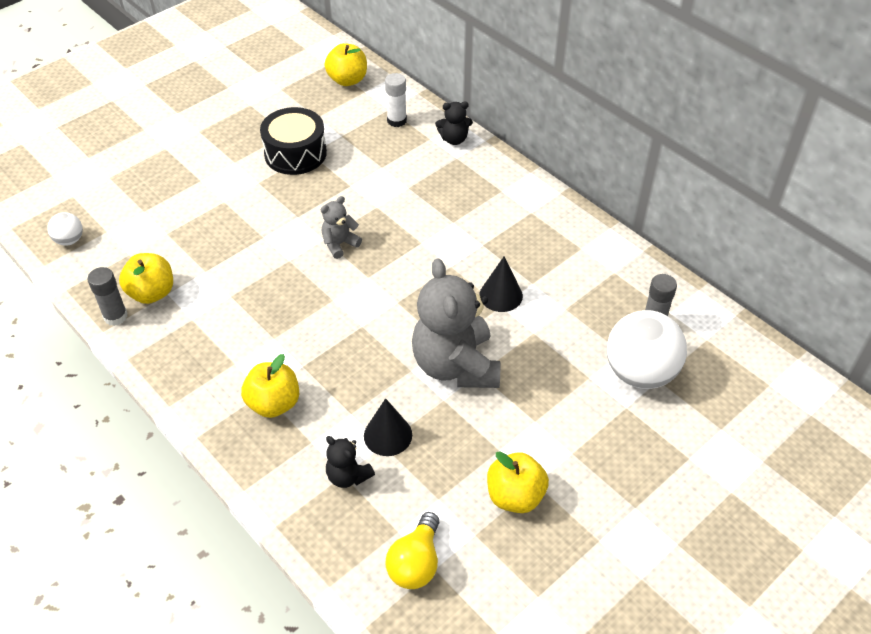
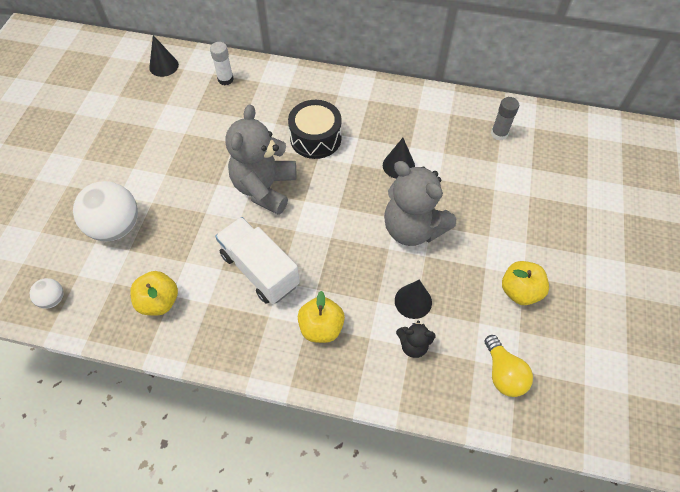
camera: 35 degrees left, 10 degrees up
grey glue stick [88,267,128,326] -> none
black drum [260,107,327,175] -> black drum moved to [288,100,342,159]
grey teddy bear [321,196,362,259] -> grey teddy bear [225,104,296,215], size x2.16
yellow apple [325,43,367,86] -> black cone [149,35,179,77]
black teddy bear [435,101,473,145] -> none
white ball [607,310,687,389] -> white ball moved to [73,181,138,241]
none -> white truck [215,217,300,304]

